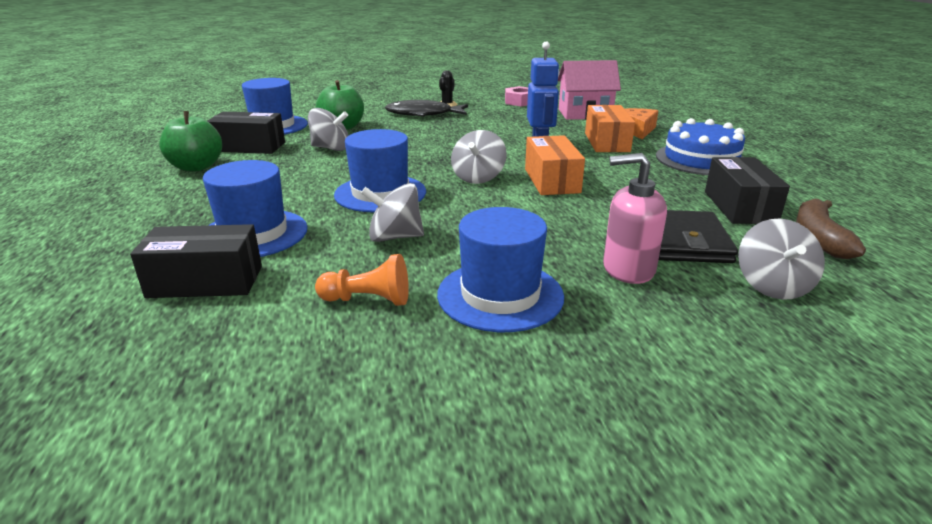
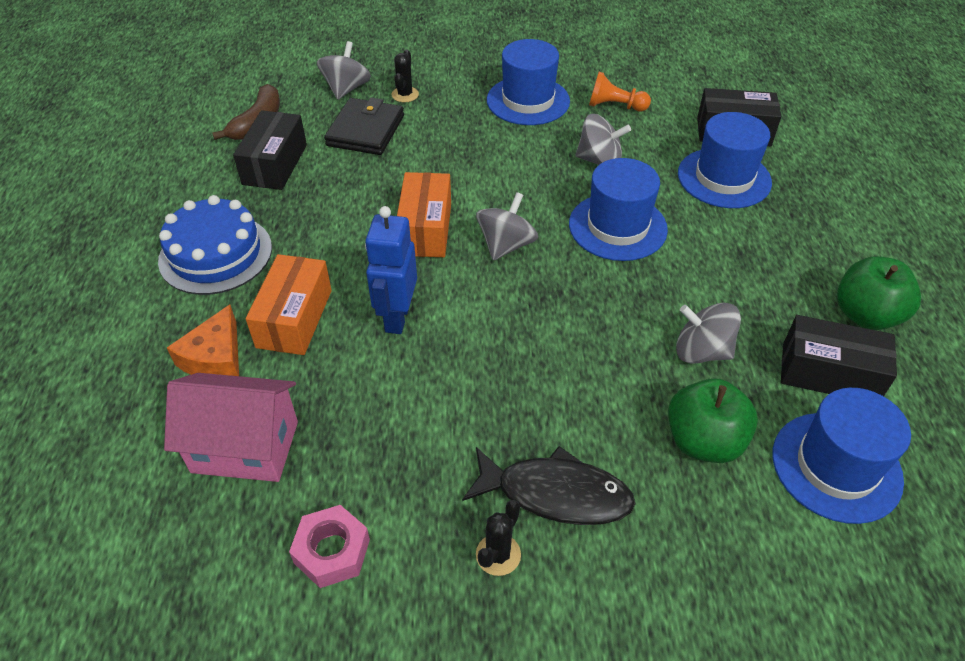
camera: 170 degrees left, 20 degrees up
pink soap dispenser [603,153,667,284] -> none
none -> black cactus [391,50,419,102]

